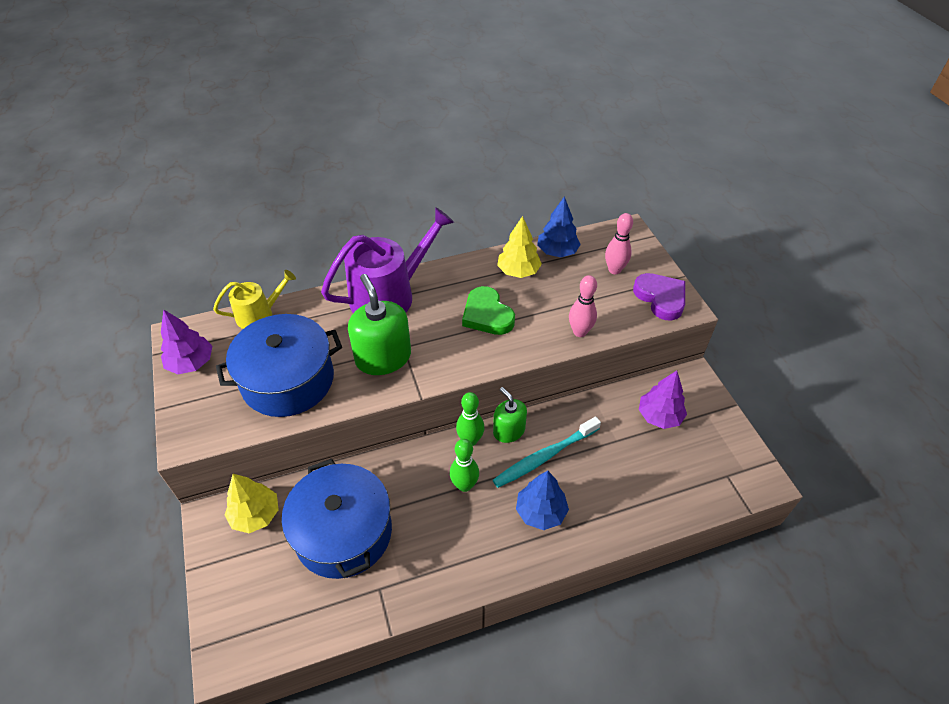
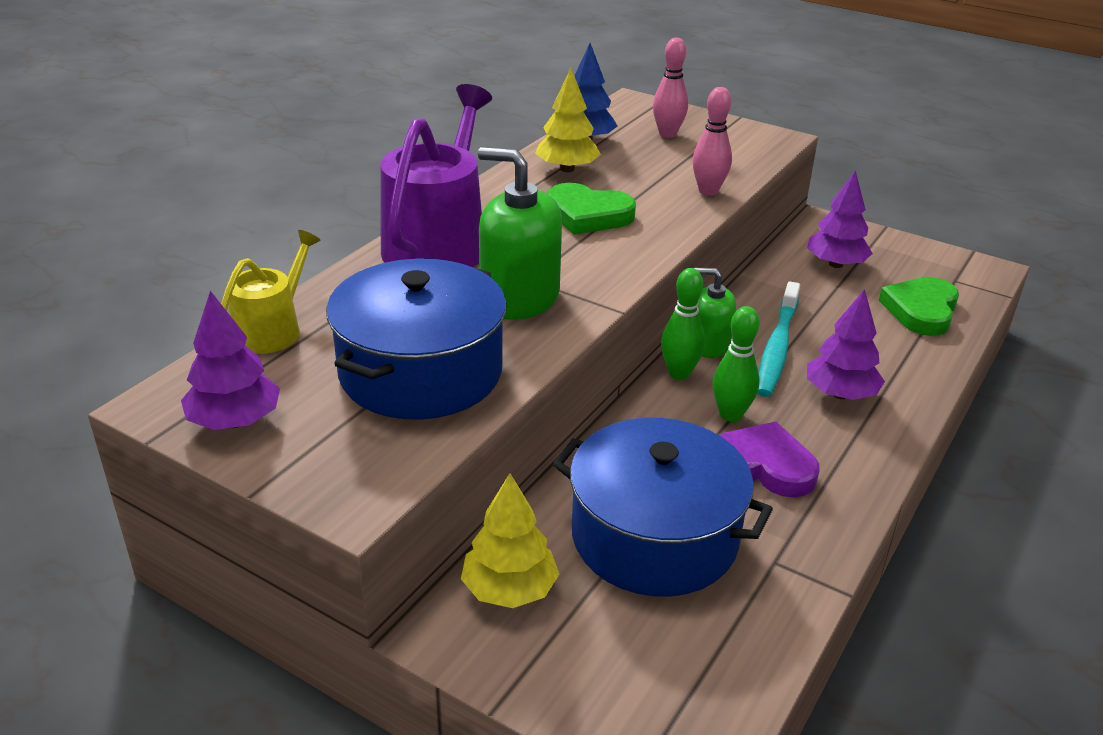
camera: 40 degrees left, 15 degrees down
blue tree [516,471,569,530] -> purple tree [807,289,885,400]
purple heart [633,273,685,320] -> purple heart moved to [719,421,820,498]
none -> green heart [879,277,959,336]

